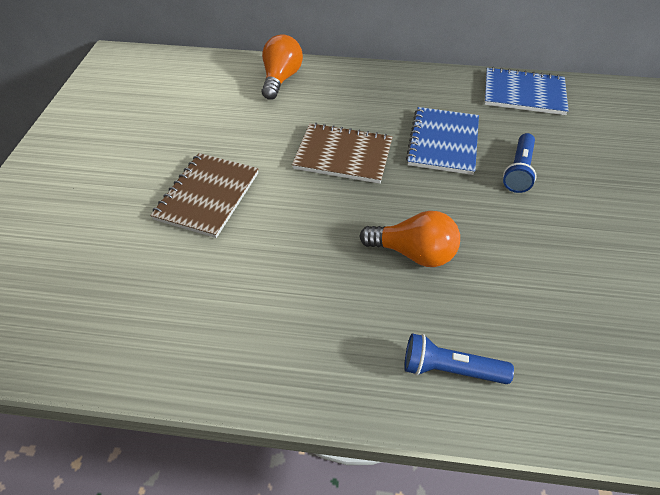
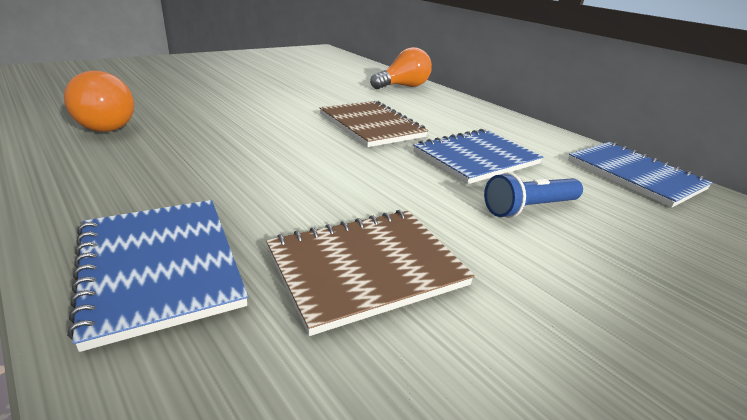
camera: 40 degrees right, 20 degrees down
brown notebook [150,153,258,238] -> brown notebook moved to [266,210,475,336]
orange light bulb [360,211,460,267] -> orange light bulb moved to [64,71,134,132]
blue flashlight [404,333,514,384] -> blue notebook [67,200,248,352]

